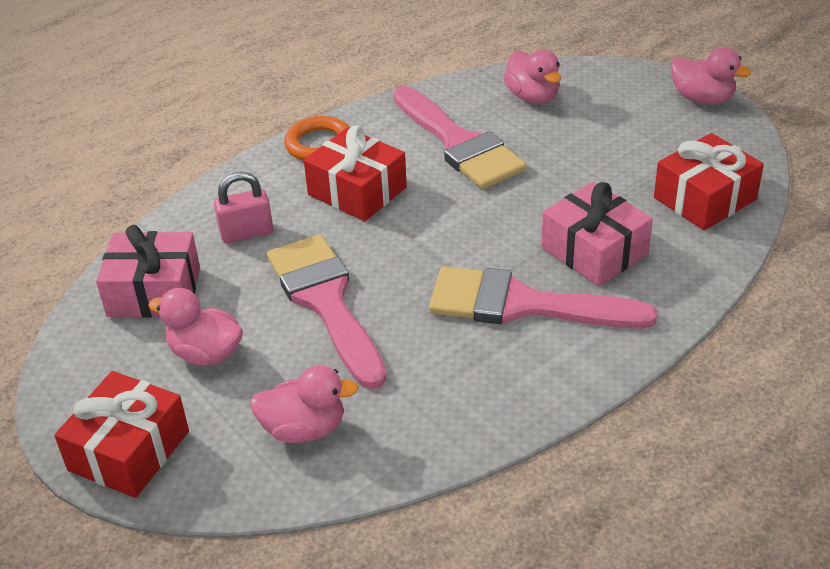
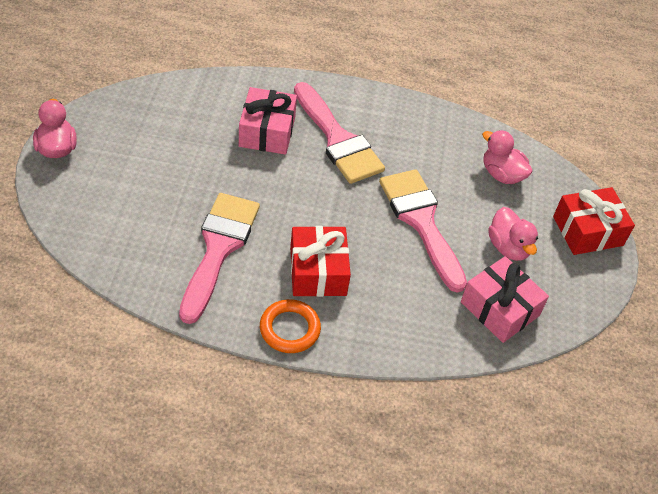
camera: 140 degrees left, 10 degrees up
pink padlock [214,172,273,243] -> none
pink brush [267,234,387,389] -> pink brush turned 135 degrees clockwise [379,169,467,293]
pink duck [504,49,561,104] -> none
red gift [654,133,764,230] -> none

